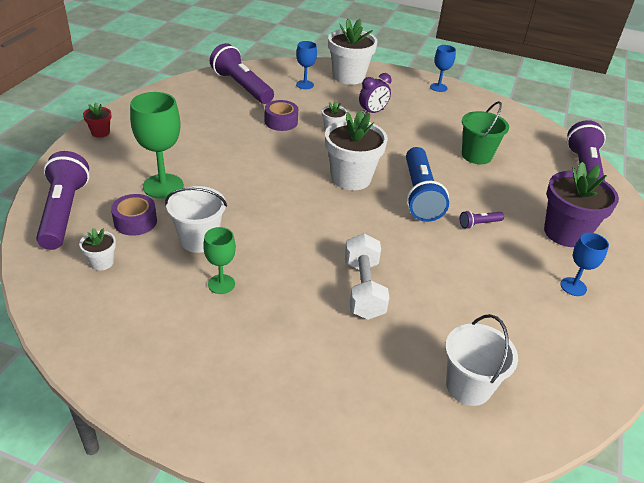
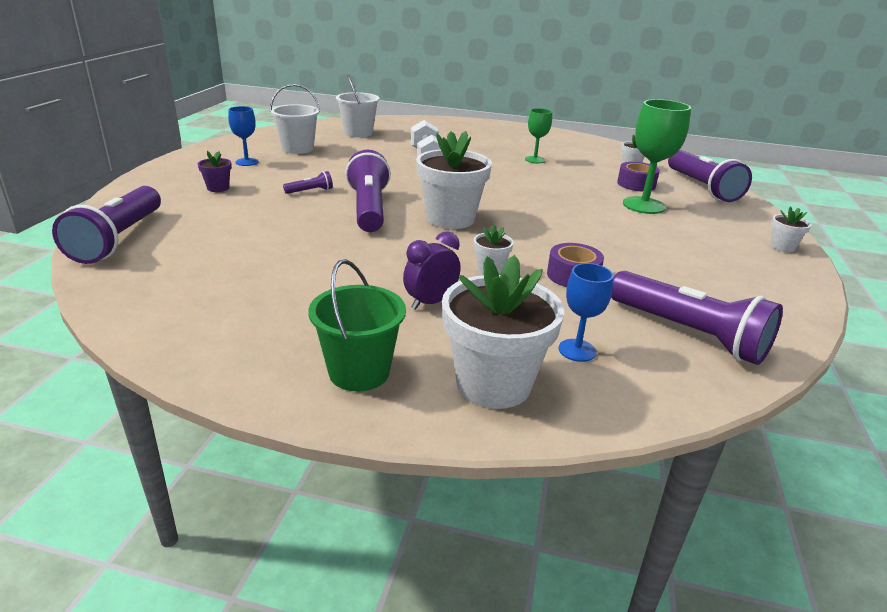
camera: 175 degrees right, 10 degrees down
red flower pot [83,102,111,138] -> white flower pot [770,206,812,253]
white bucket [165,186,227,253] -> white bucket moved to [270,84,320,154]
blue flashlight [406,147,449,222] -> purple flashlight [345,150,391,232]
blue goblet [430,45,456,92] -> none
green bucket [462,101,509,164] -> green bucket moved to [308,259,406,392]
purple flower pot [544,162,619,247] -> purple flower pot [198,151,232,192], size x0.46

